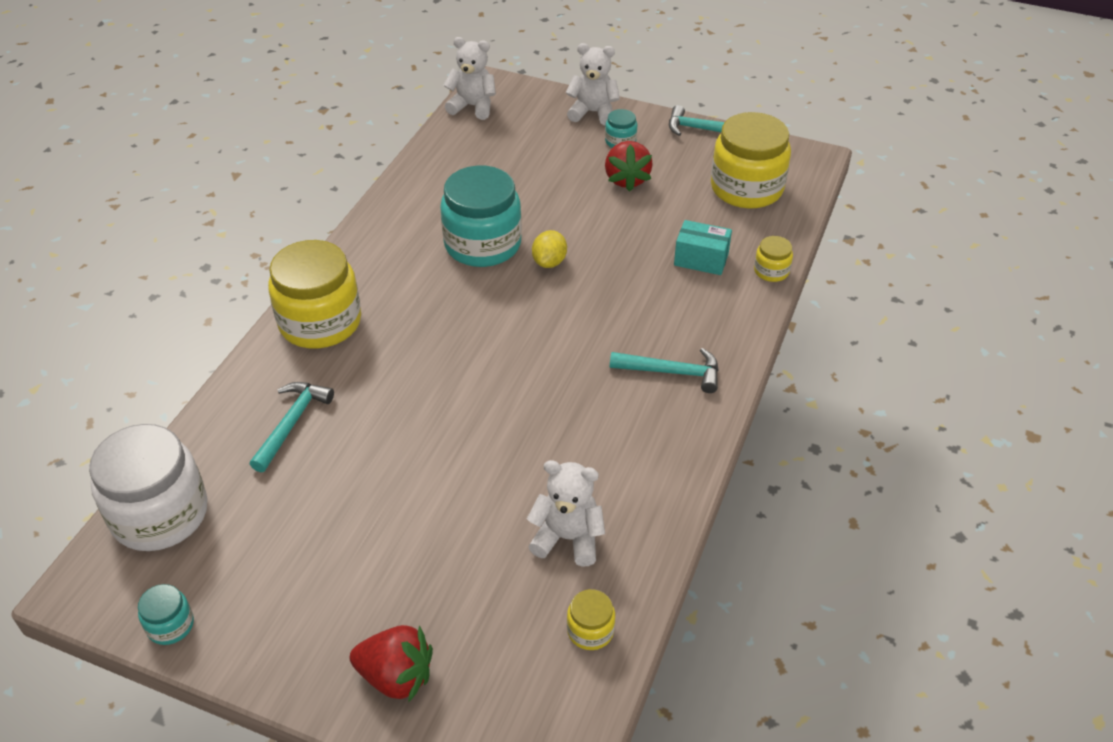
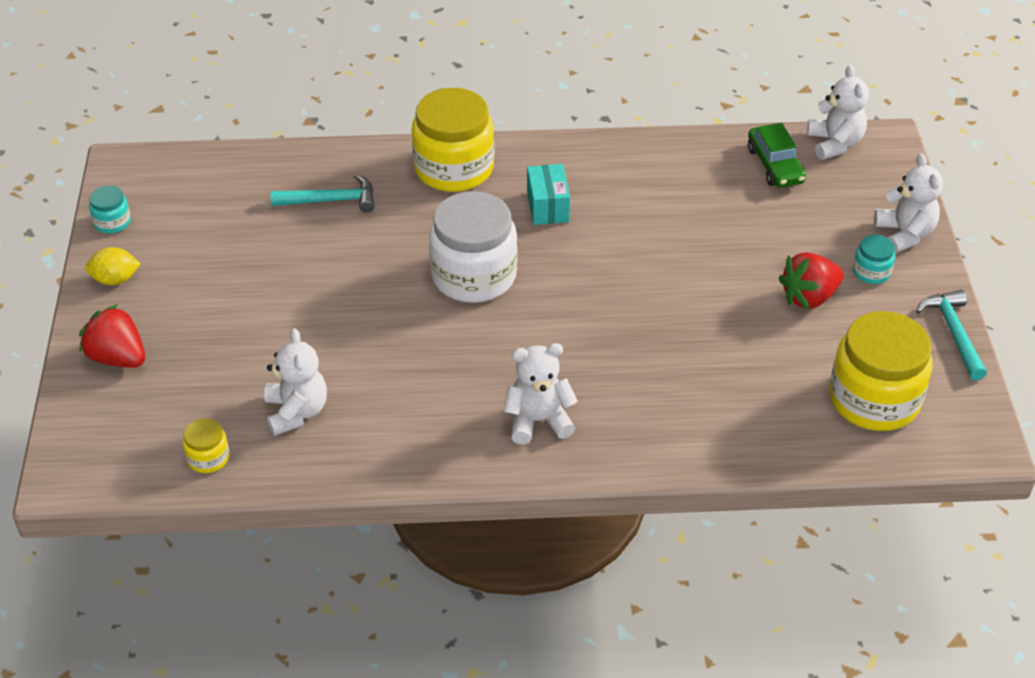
camera: 65 degrees right, 0 degrees up
white jar [89,424,208,551] -> white jar moved to [429,191,517,303]
red strawberry [350,625,433,702] -> red strawberry turned 135 degrees clockwise [79,304,145,368]
turquoise jar [440,166,522,267] -> none
yellow lemon [532,230,567,268] -> yellow lemon moved to [85,247,141,285]
turquoise hammer [610,348,719,393] -> white teddy bear [504,343,578,445]
turquoise box [674,220,732,275] -> turquoise box moved to [527,164,570,225]
yellow jar [754,236,793,282] -> none
none -> green car [748,123,806,188]

